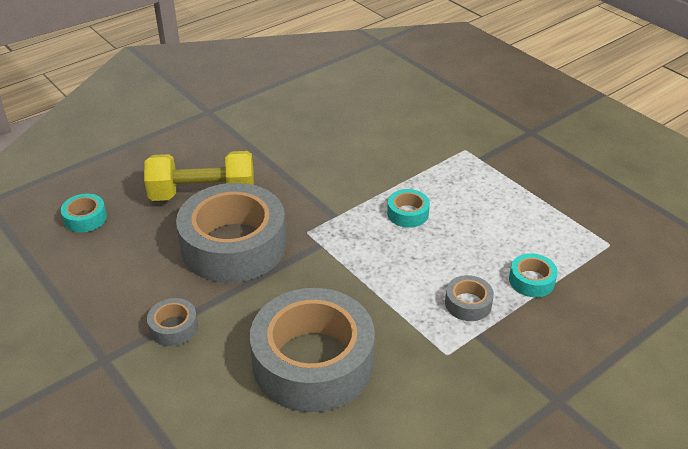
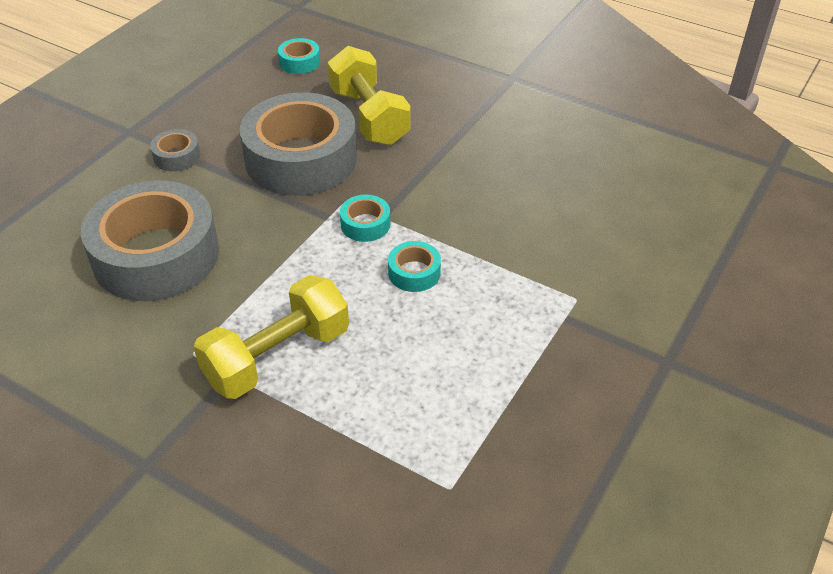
camera: 70 degrees right, 5 degrees up
grey tape [445,275,494,321] -> yellow dumbbell [193,275,349,399]
turquoise tape [509,253,558,297] -> turquoise tape moved to [340,195,390,242]

